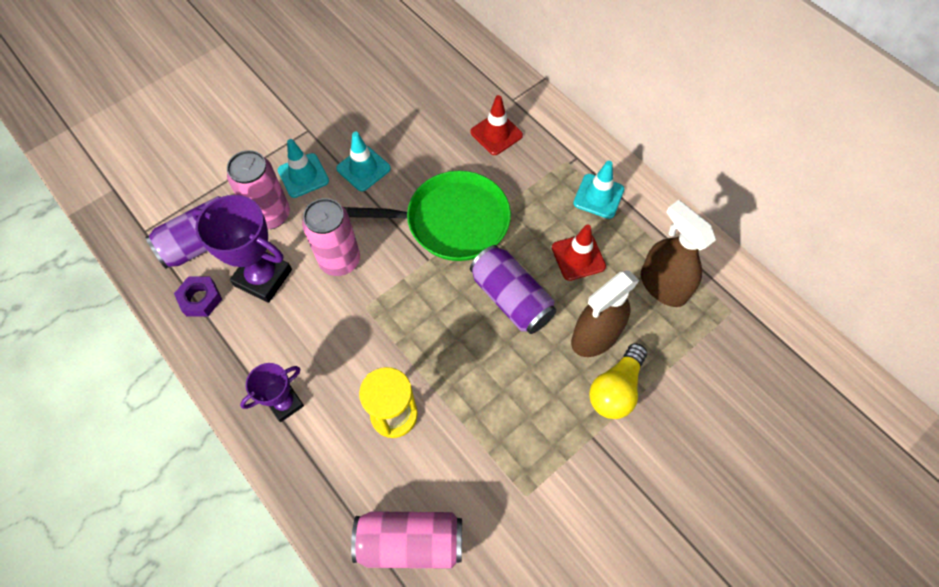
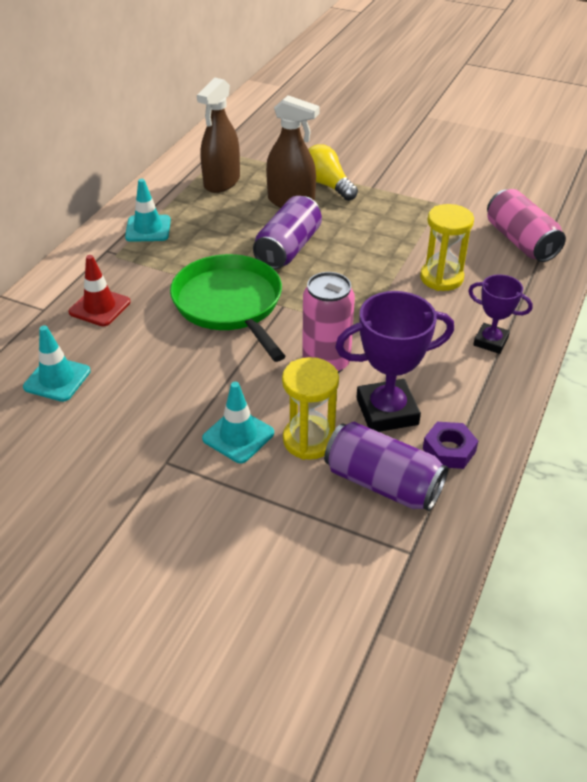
camera: 115 degrees left, 20 degrees down
purple trophy [192,195,292,303] -> purple trophy turned 75 degrees clockwise [335,291,454,432]
pink can [227,150,290,229] -> yellow hourglass [282,357,339,460]
turquoise traffic cone [336,132,391,191] -> turquoise traffic cone moved to [23,325,91,402]
red traffic cone [552,224,606,281] -> none
yellow light bulb [589,343,647,419] -> yellow light bulb turned 135 degrees counterclockwise [308,144,358,201]

